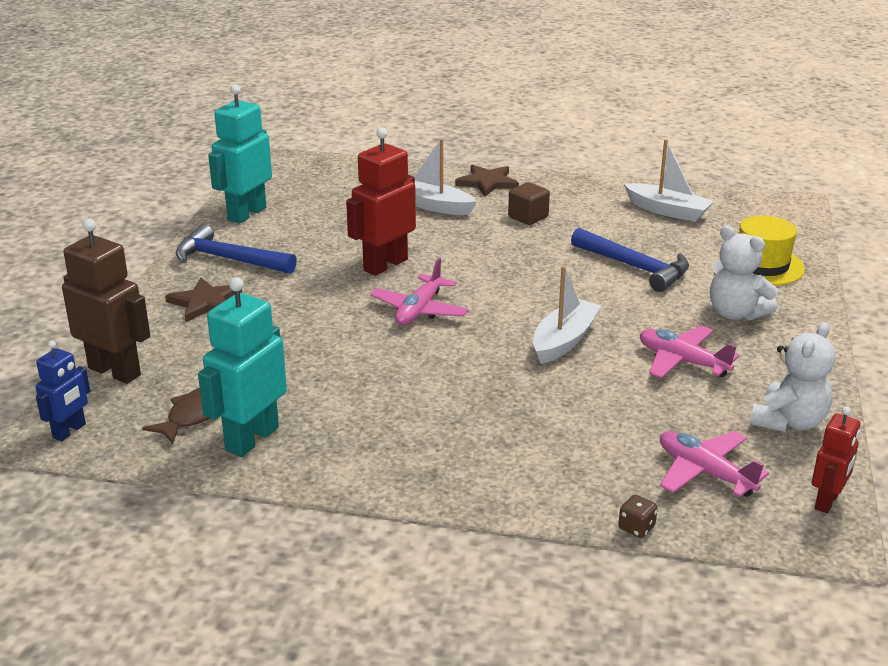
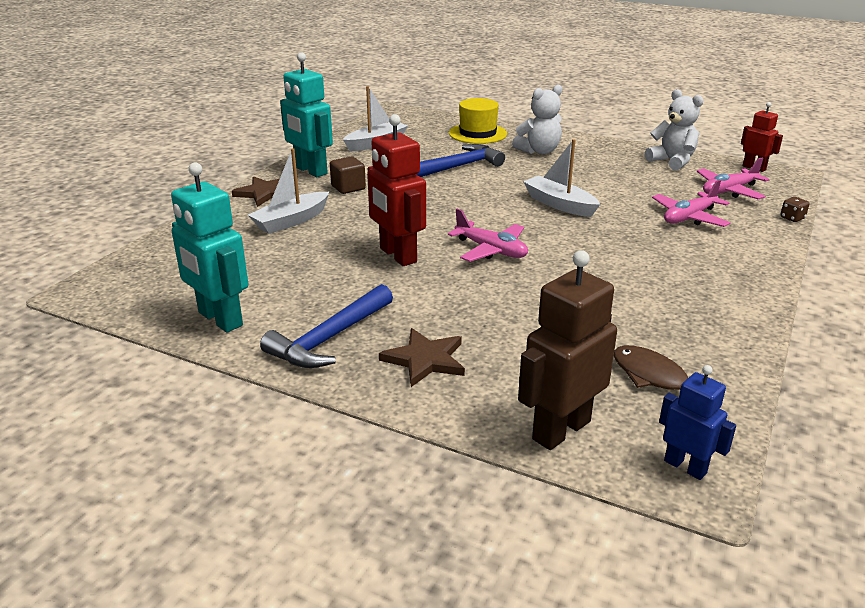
camera: 75 degrees left, 0 degrees up
turquoise robot [198,277,287,457] -> turquoise robot moved to [280,52,333,177]
pink plane [640,326,739,378] -> pink plane moved to [652,180,731,227]

